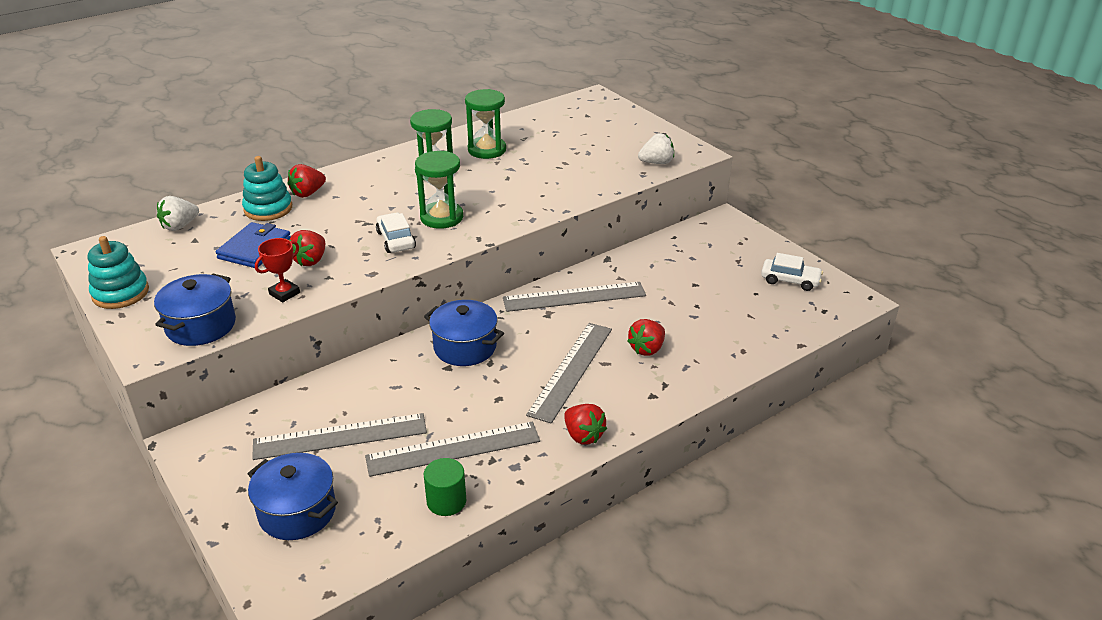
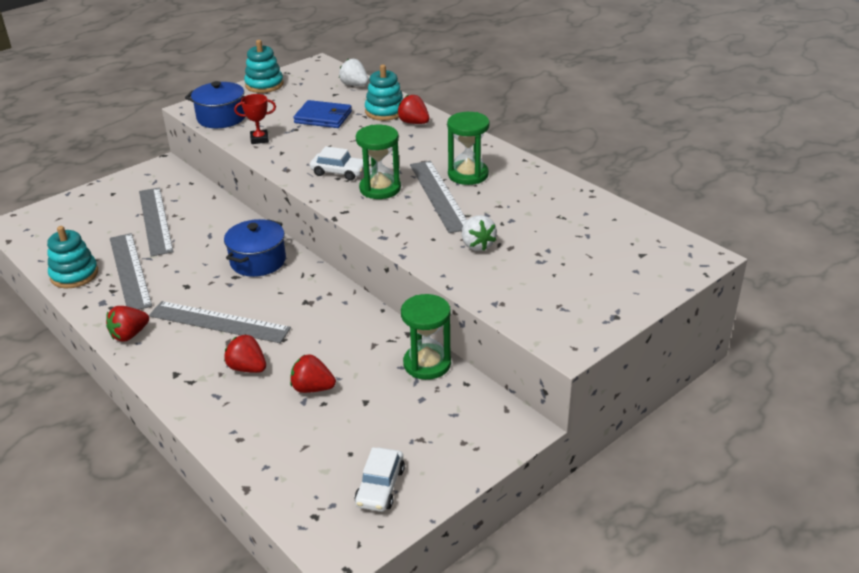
camera: 85 degrees right, 0 degrees up
blue pot [247,453,338,540] -> none
red trophy [255,238,300,303] -> red trophy turned 45 degrees counterclockwise [234,94,276,144]
red strawberry [289,230,325,266] -> red strawberry moved to [290,355,336,393]
white car [376,212,416,253] -> white car turned 45 degrees clockwise [310,146,364,180]
green cylinder [424,458,466,516] -> turquoise stacking toy [47,226,98,288]
green hourglass [465,89,506,159] -> green hourglass moved to [401,294,451,380]
grey ruler [503,282,646,312] -> grey ruler moved to [410,161,467,233]
white strawberry [638,133,674,164] -> white strawberry moved to [462,215,497,251]

